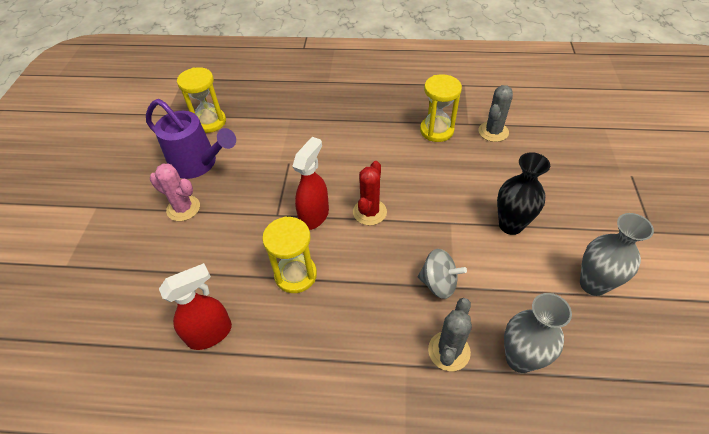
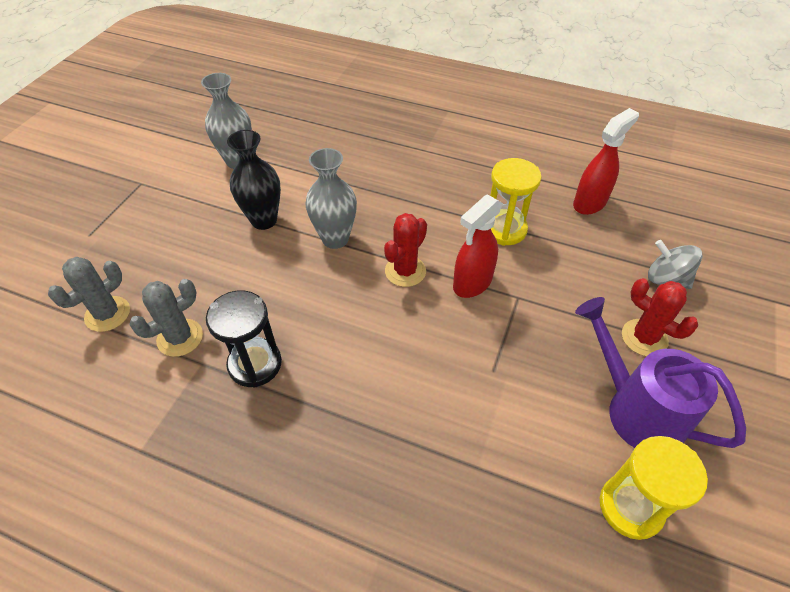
camera: 165 degrees left, 0 degrees up
pink cactus [150,164,200,221] -> red cactus [622,278,698,356]
red spray bottle [159,263,232,350] -> red spray bottle turned 150 degrees clockwise [573,108,639,215]
grey spinning top [418,249,467,299] -> grey spinning top moved to [648,240,702,289]
yellow hourglass [420,74,462,142] -> black hourglass [206,290,282,388]
grey cactus [428,298,472,371] -> grey cactus moved to [48,257,130,332]
grey vase [504,293,572,373] -> grey vase moved to [306,148,357,249]

